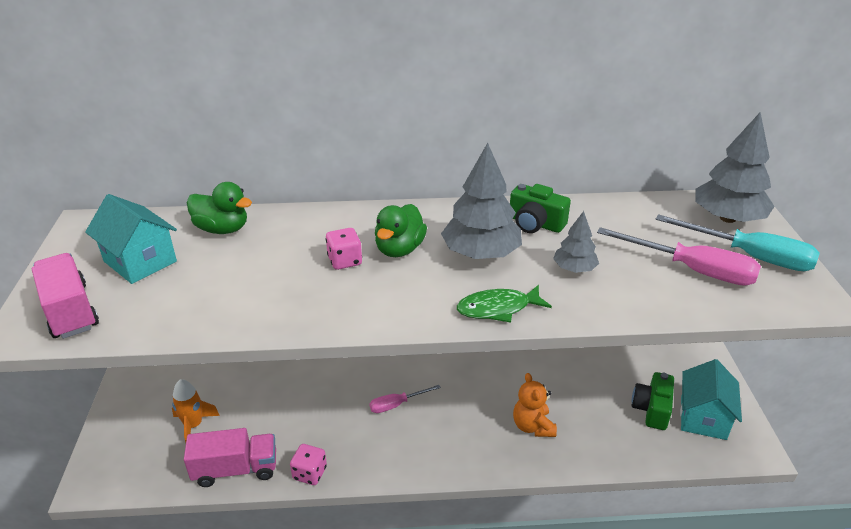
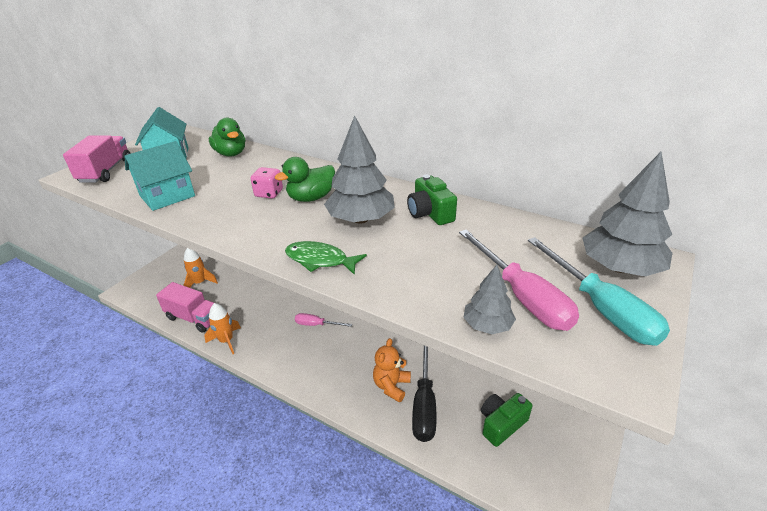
camera: 35 degrees right, 0 degrees up
pink dice [290,444,327,485] -> orange rocket [204,303,241,354]
grey tree [553,211,599,273] -> grey tree moved to [463,265,516,334]
turquoise house [680,359,742,440] -> turquoise house moved to [125,141,195,211]
none -> black screwdriver [412,346,437,442]

